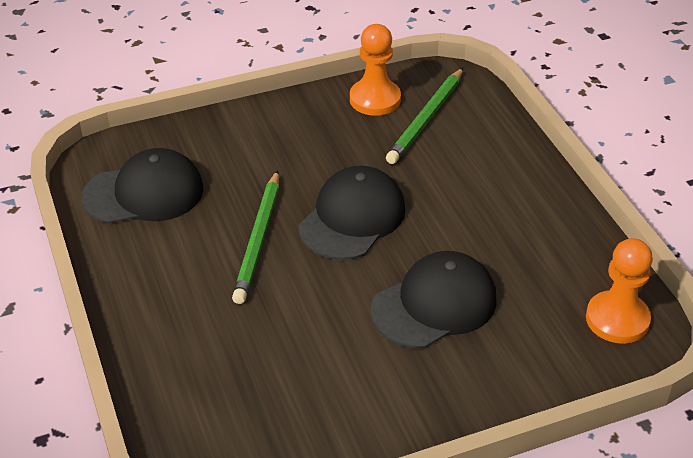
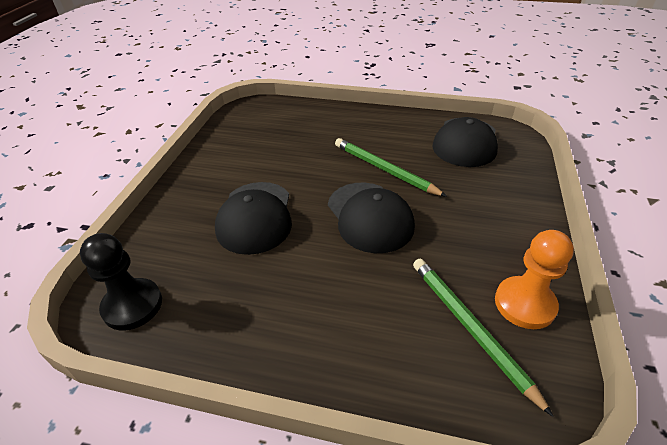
camera: 125 degrees right, 0 degrees up
orange pawn [586,238,653,344] -> black pawn [80,233,162,330]

